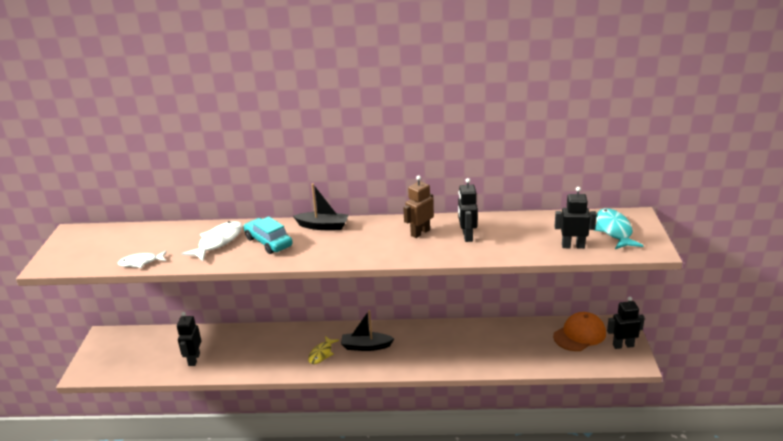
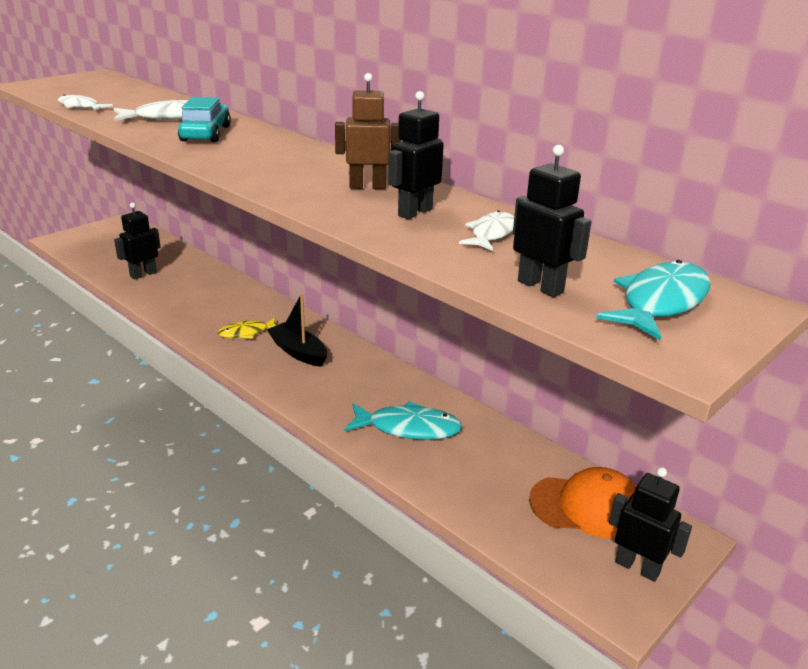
camera: 40 degrees right, 0 degrees up
black boat [293,184,349,230] -> none
none -> turquoise fish [344,401,462,440]
none -> white fish [459,210,514,251]

